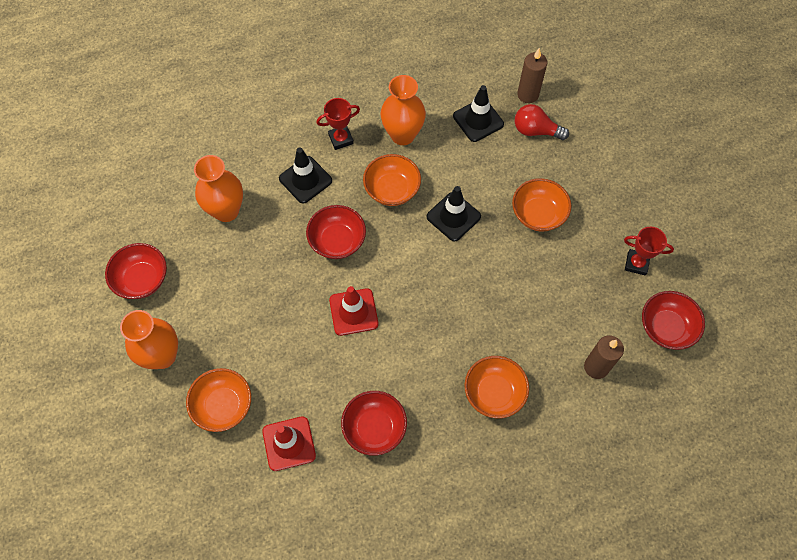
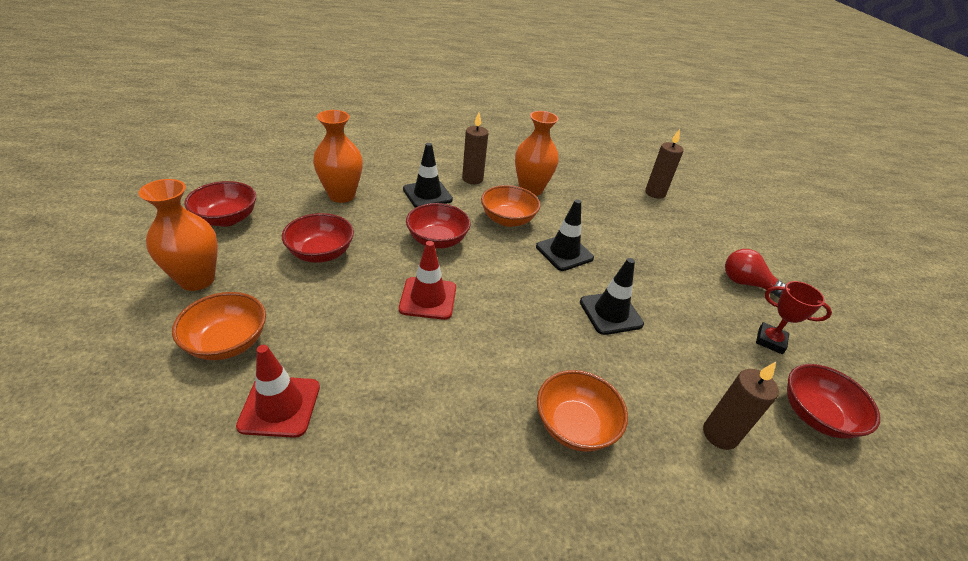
camera: 10 degrees right, 25 degrees down
red trophy [317,98,360,150] -> brown candle [462,112,488,184]
red bowl [341,391,407,456] -> red bowl moved to [282,213,354,263]
black traffic cone [453,85,504,142] -> black traffic cone moved to [580,258,644,335]
orange bowl [512,178,571,231] -> none
red light bulb [515,104,569,140] -> red light bulb moved to [725,249,786,298]

